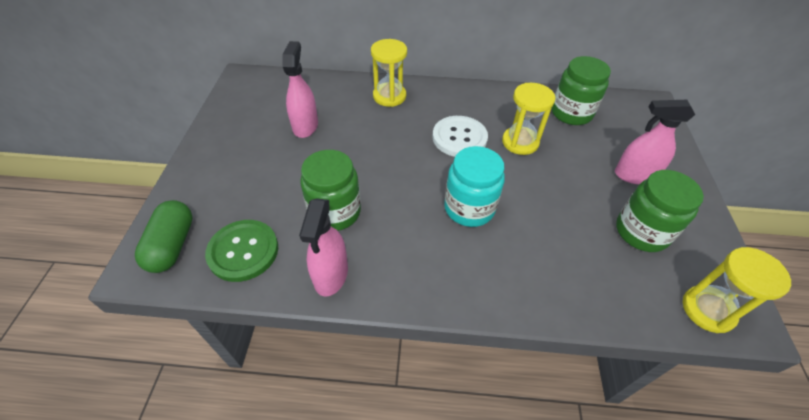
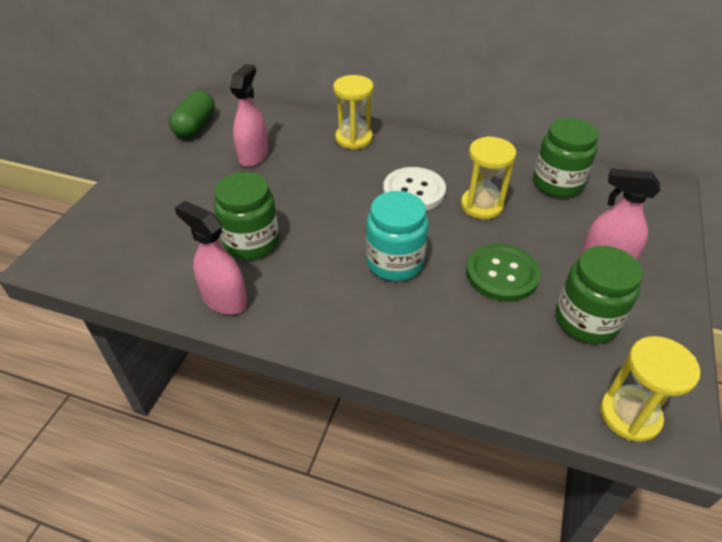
camera: 15 degrees right, 5 degrees down
green capsule [135,200,193,273] -> green capsule moved to [169,90,215,138]
green button [205,220,278,282] -> green button moved to [466,244,540,301]
pink spray bottle [299,198,348,296] -> pink spray bottle turned 105 degrees clockwise [175,201,247,315]

